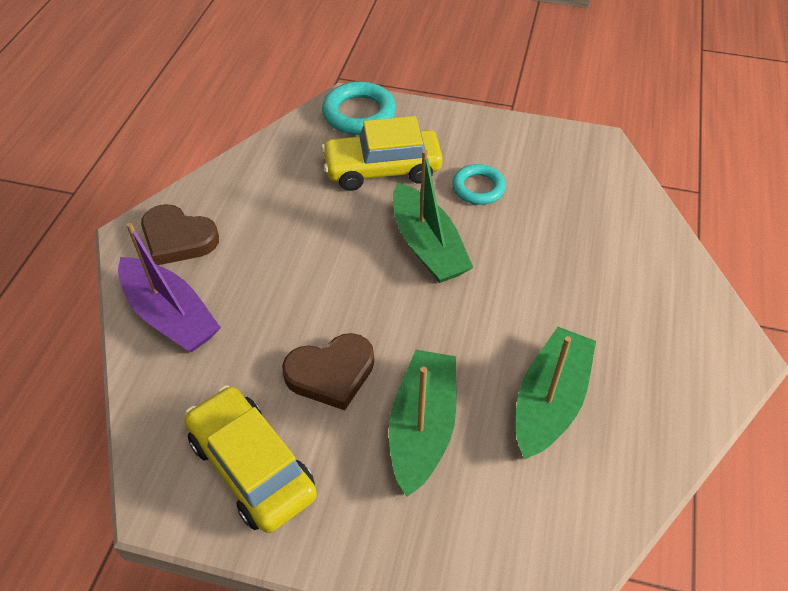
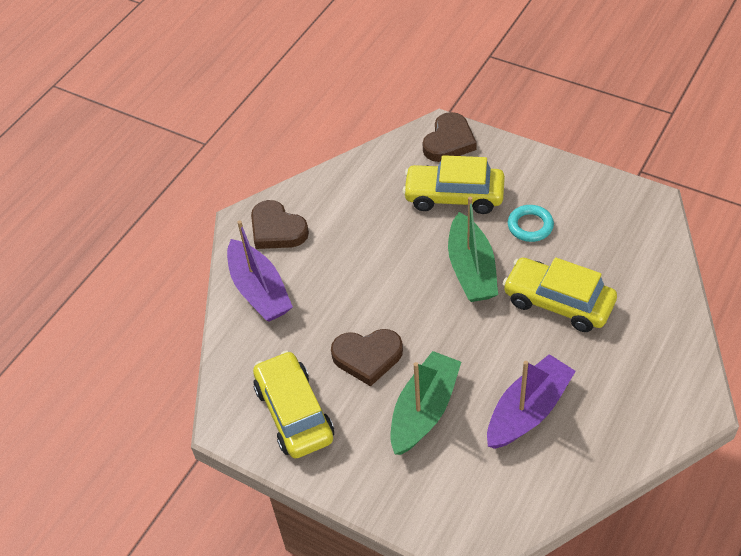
camera: 20 degrees right, 0 degrees up
turquoise ring [322,81,396,135] -> brown heart [423,112,477,162]
green boat [516,327,596,459] -> purple boat [487,354,576,449]
none -> yellow car [503,257,617,332]

